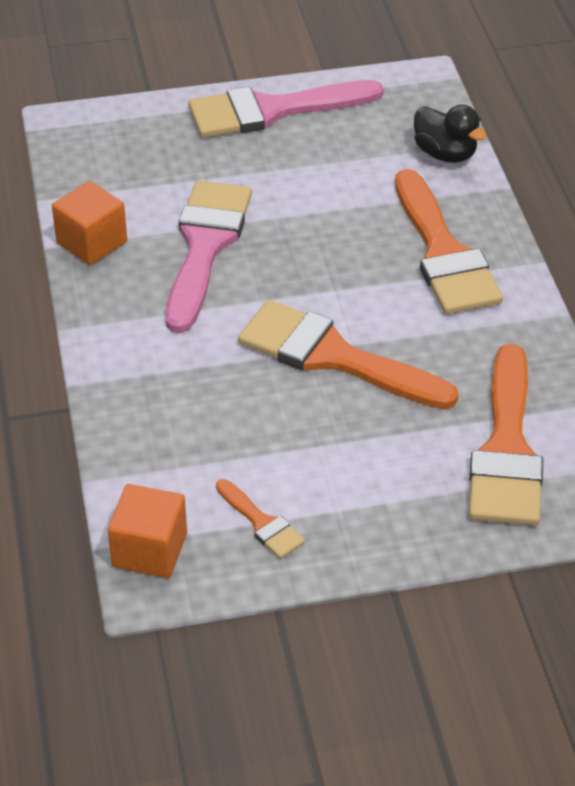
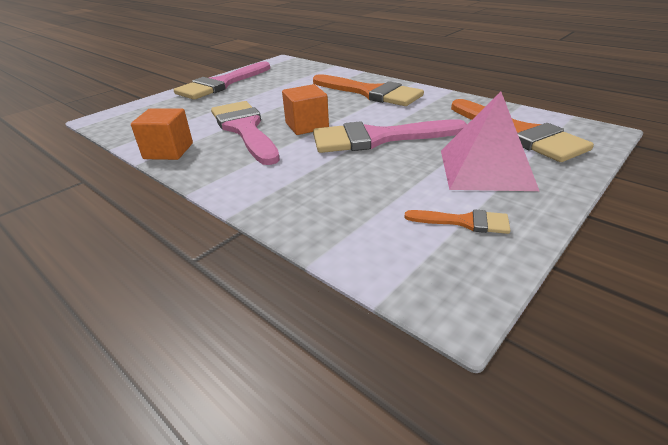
camera: 35 degrees left, 10 degrees down
orange cube [108,484,187,578] -> orange cube moved to [282,84,329,135]
orange brush [238,300,459,409] -> pink brush [313,119,467,153]
black duck [414,105,487,163] -> none
none -> pink pyramid [441,91,539,191]

